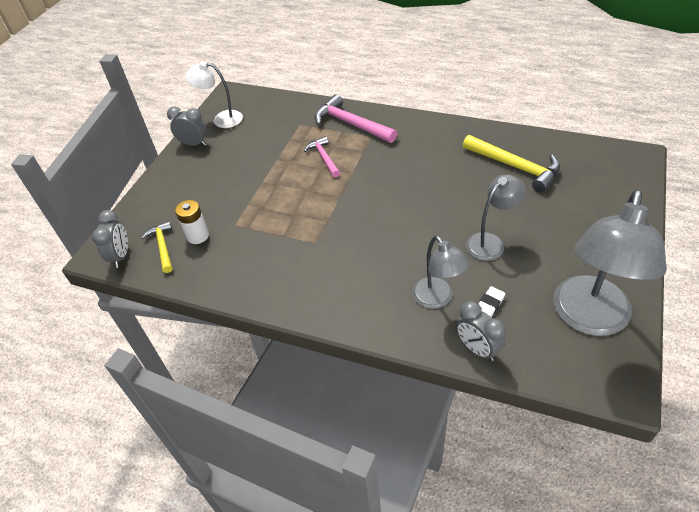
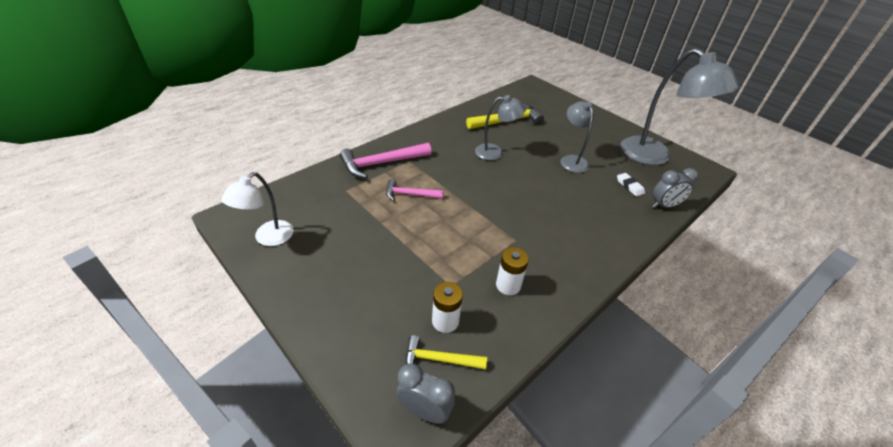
camera: 70 degrees left, 5 degrees down
grey clock [167,106,207,146] -> none
grey lamp [412,236,470,309] -> grey lamp moved to [475,95,526,161]
none -> white battery [496,247,529,295]

